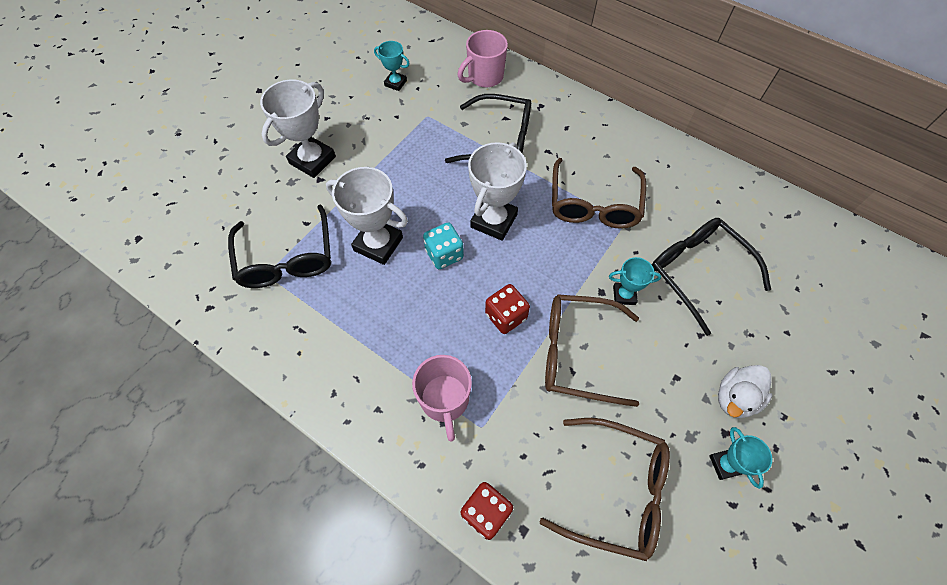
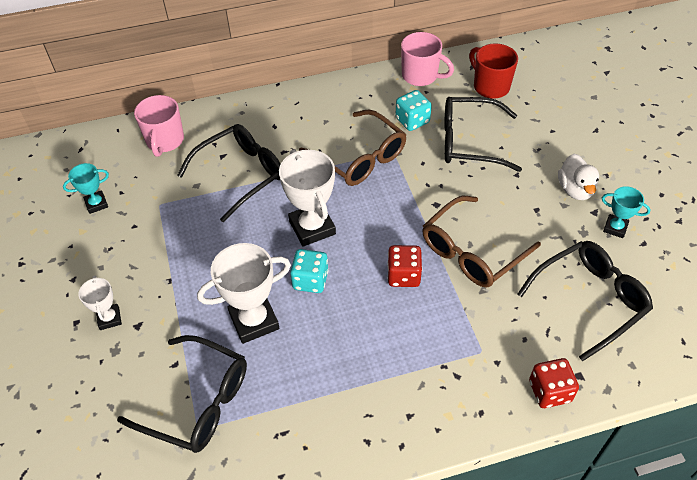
camera: 50 degrees left, 10 degrees down
white trophy [260,79,336,178] -> white trophy [78,276,122,330], size x0.55
pink mug [412,355,472,442] -> pink mug moved to [401,32,454,86]
brown glasses [539,418,670,561] -> black glasses [517,241,653,361]
turquoise trophy [609,257,661,305] -> none
none -> turquoise dice [395,90,432,131]
none -> red mug [469,43,518,99]

